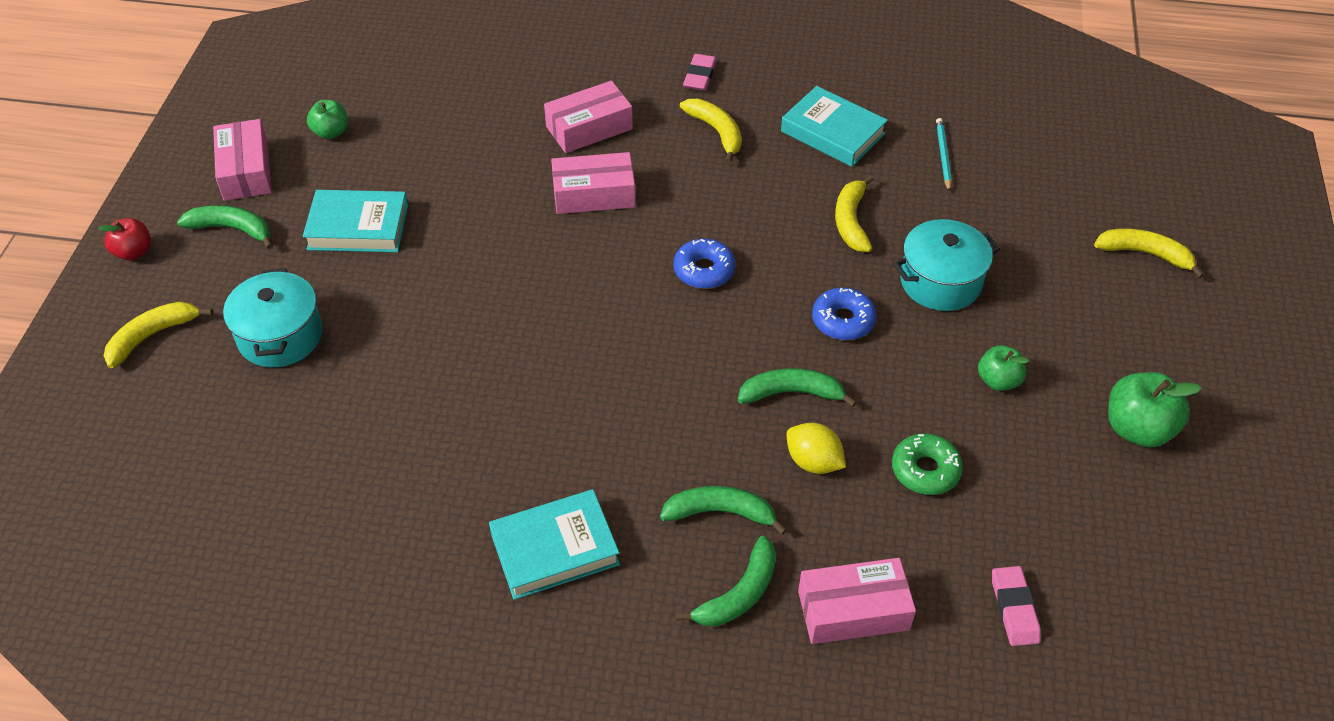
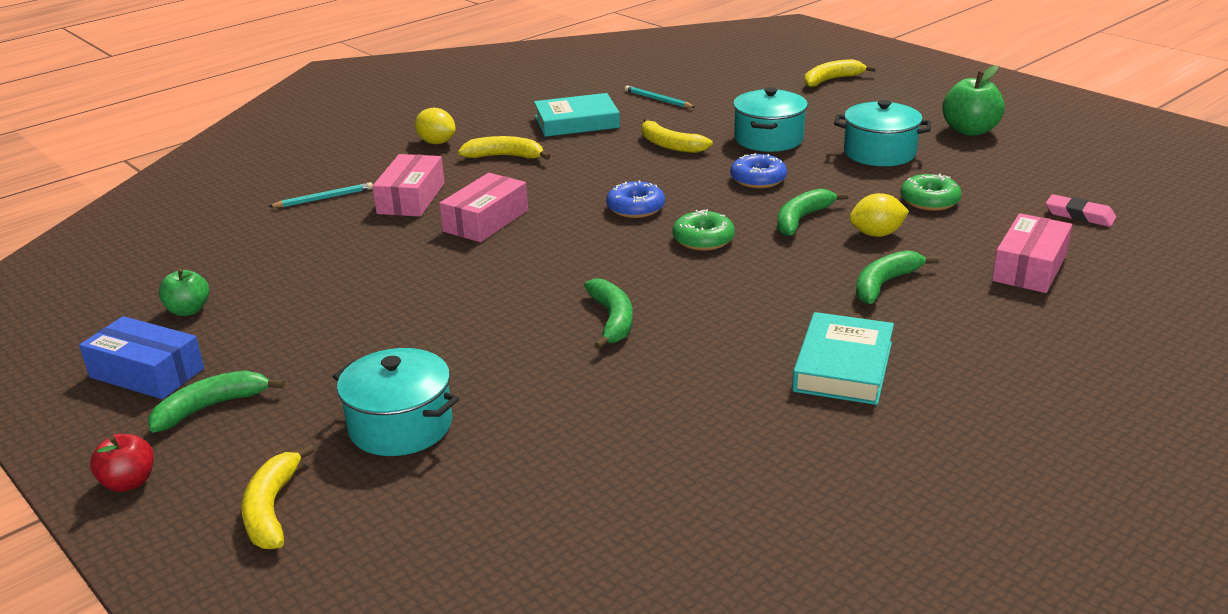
camera: 50 degrees left, 20 degrees down
pink box [213,119,272,201] -> blue box [79,316,204,399]
turquoise book [303,190,408,252] -> none
green banana [676,536,776,626] -> green banana moved to [584,278,633,349]
pink eraser [683,54,717,91] -> yellow lemon [415,108,456,144]
green apple [978,345,1029,391] -> turquoise pot [834,100,931,166]
none -> turquoise pencil [268,182,373,207]
none -> green donut [673,209,735,251]

